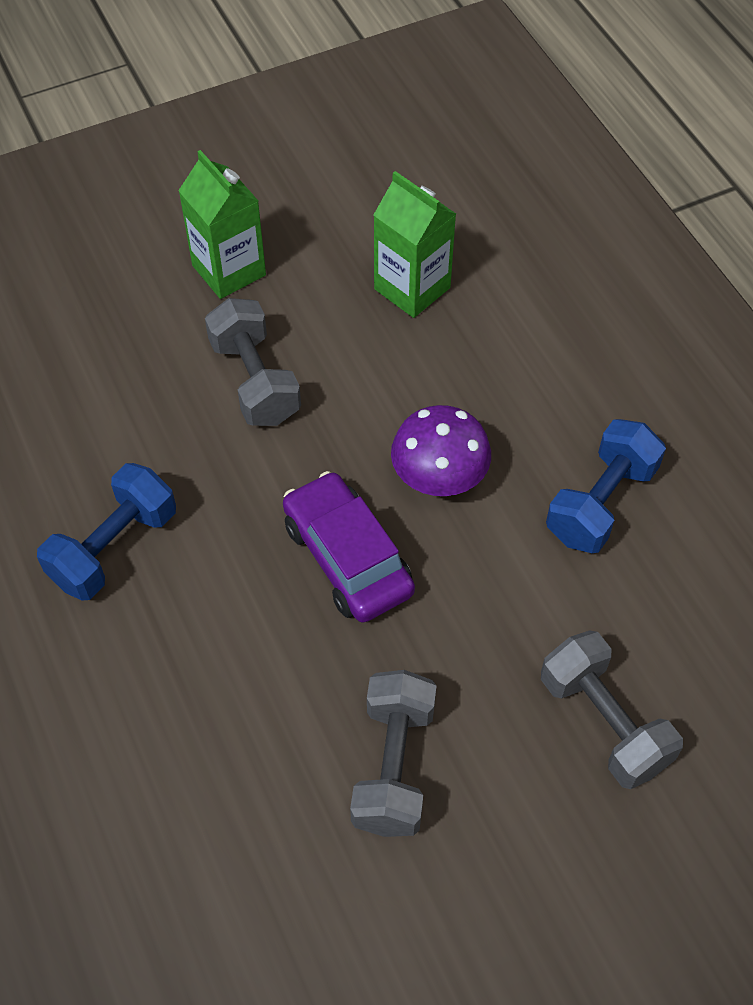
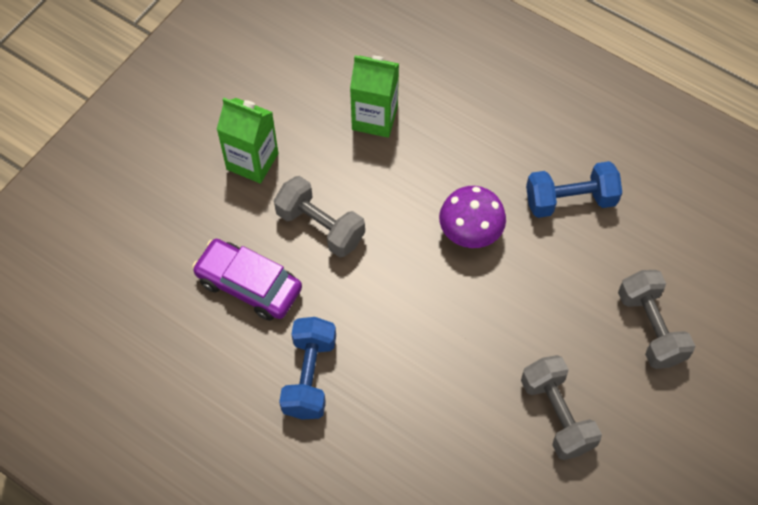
camera: 30 degrees left, 5 degrees up
purple car [283,471,415,623] -> purple car moved to [192,239,302,321]
grey dumbbell [541,630,683,789] -> grey dumbbell turned 45 degrees clockwise [618,270,695,369]
blue dumbbell [546,419,666,553] -> blue dumbbell turned 75 degrees clockwise [526,161,622,218]

